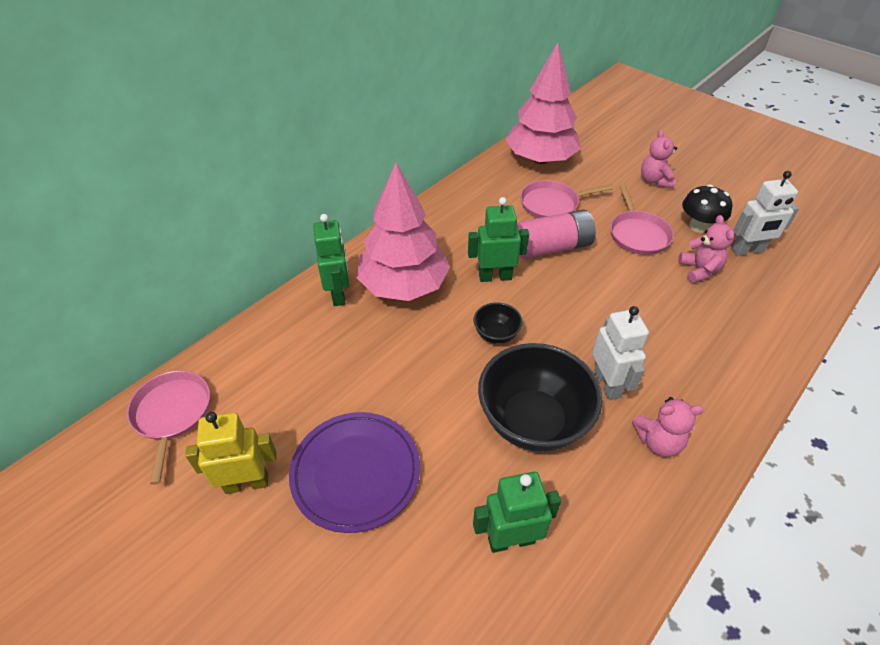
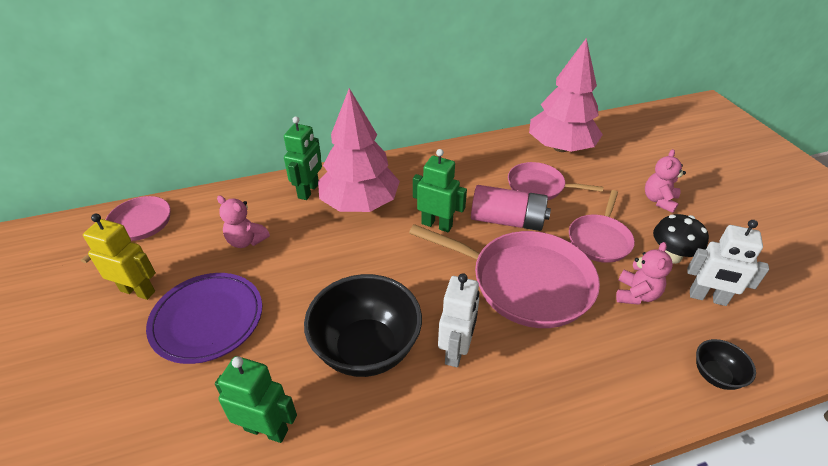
camera: 30 degrees right, 5 degrees down
black bowl [474,302,523,344] -> black bowl moved to [696,339,756,390]
pink teddy bear [632,397,704,457] -> pink teddy bear moved to [217,196,270,248]
none -> pink pan [409,224,600,328]

